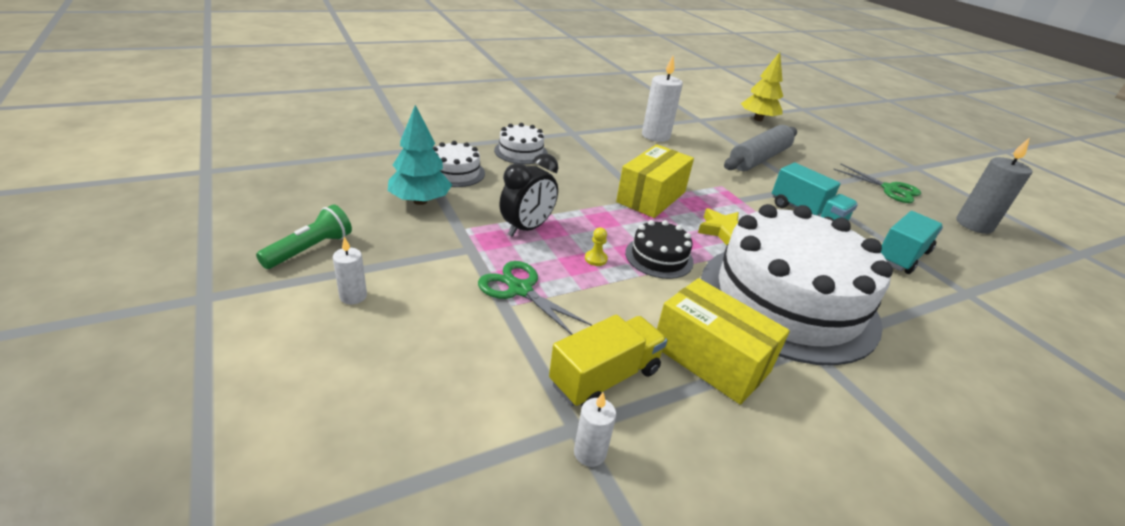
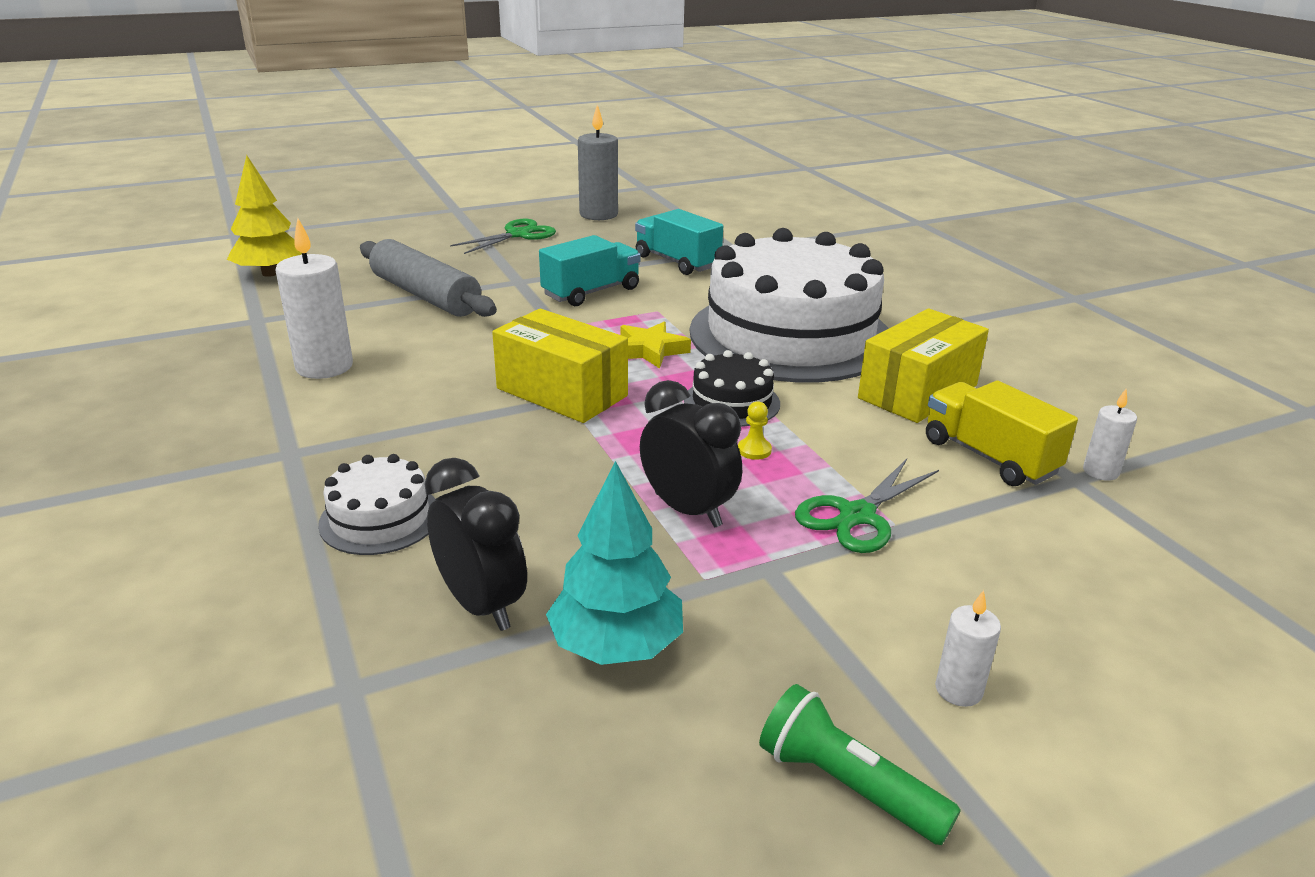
camera: 85 degrees left, 5 degrees down
white cake [433,141,485,187] -> black clock [425,458,527,631]

